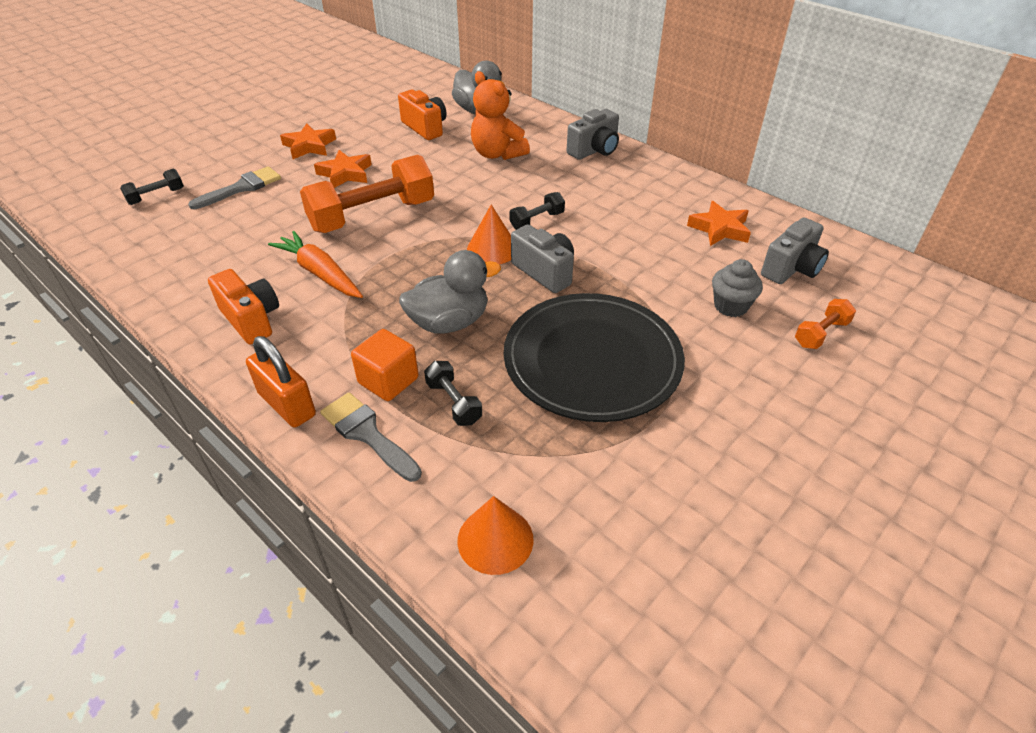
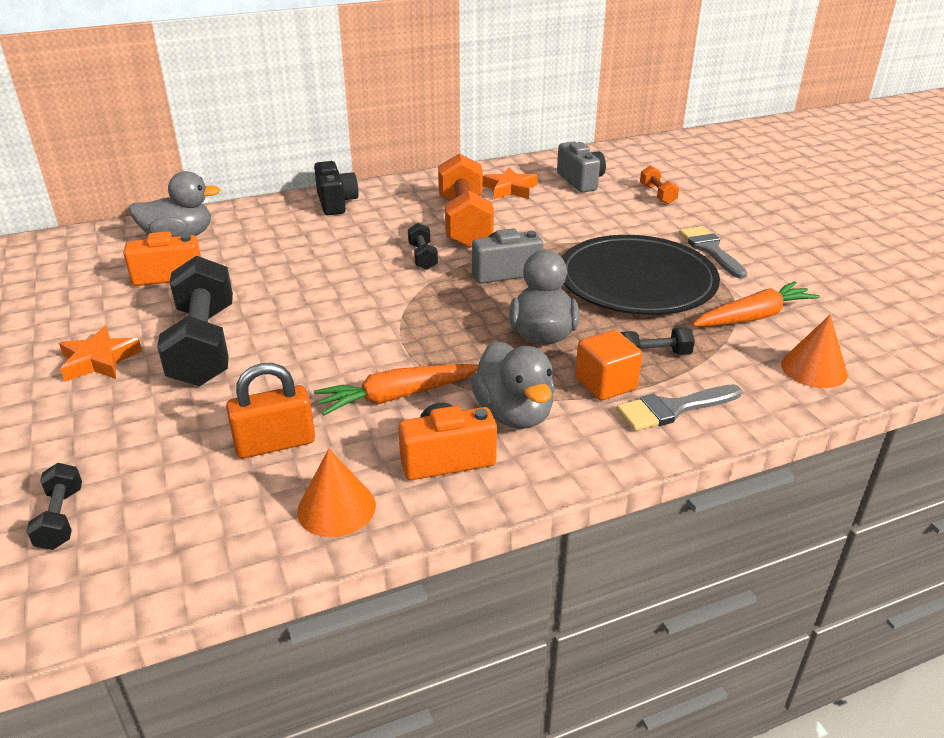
camera: 65 degrees left, 10 degrees down
grey brush [188,166,281,209] -> grey brush moved to [679,226,747,279]
orange padlock [246,336,316,428] -> orange padlock moved to [226,363,315,458]
orange dumbbell [300,155,434,233] -> orange dumbbell moved to [438,153,494,248]
orange star [314,150,372,188] -> black dumbbell [157,256,233,386]
orange cone [467,205,511,264] -> orange cone moved to [297,448,376,537]
orange teddy bear [471,71,530,160] -> none
grey camera [567,109,619,160] -> black camera [314,161,359,215]
grey cupcake [712,259,763,317] -> none
none -> grey duck [471,341,555,429]
none -> orange carrot [692,281,820,327]

